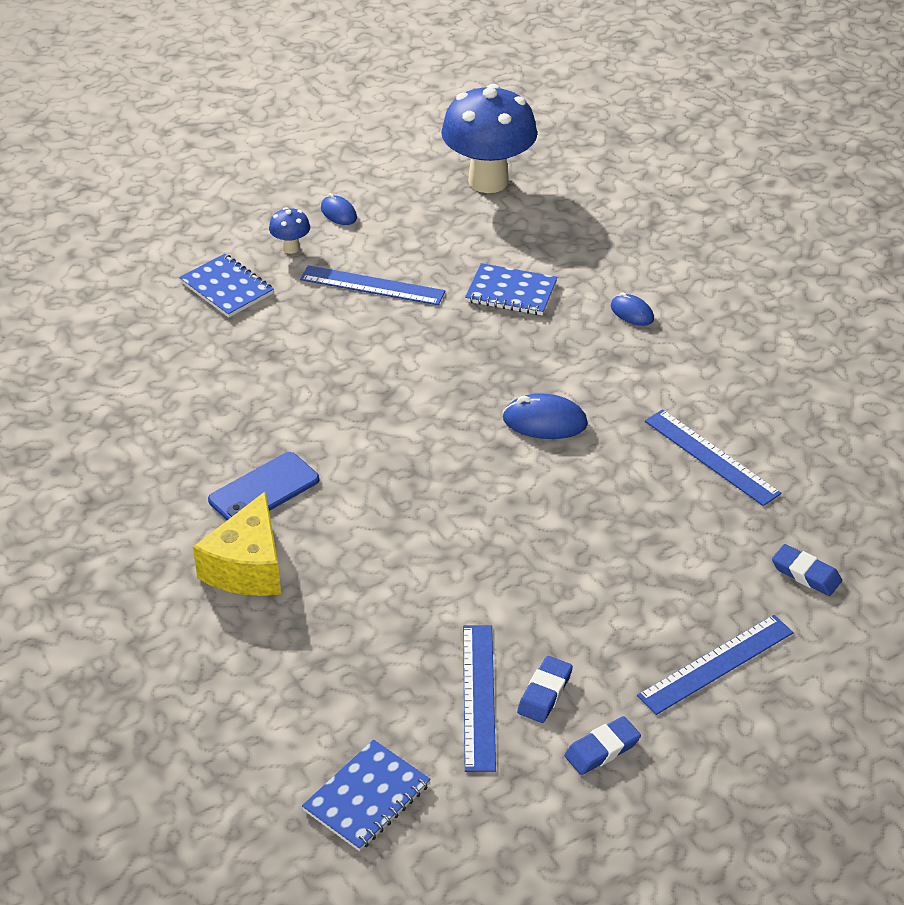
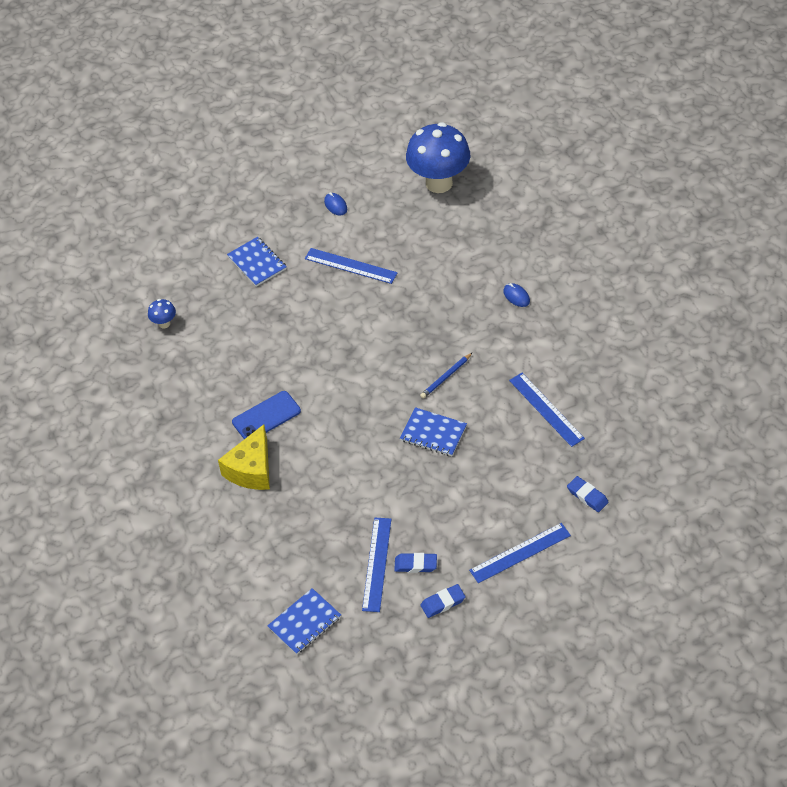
camera: 10 degrees right, 10 degrees up
blue mushroom [269,207,310,254] -> blue mushroom moved to [148,299,176,329]
blue notebook [465,263,557,315] -> blue notebook moved to [400,407,467,456]
blue mouse [503,393,588,439] -> blue pencil [420,352,473,399]
blue eraser [517,656,573,723] -> blue eraser turned 60 degrees clockwise [394,553,437,573]

